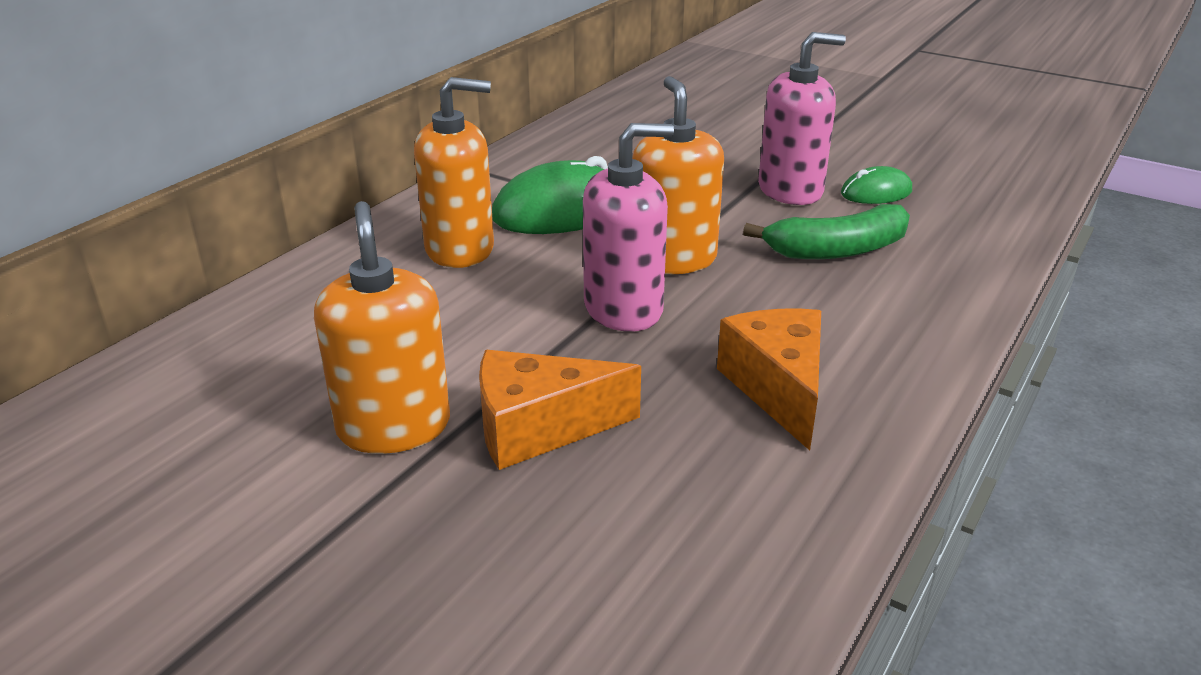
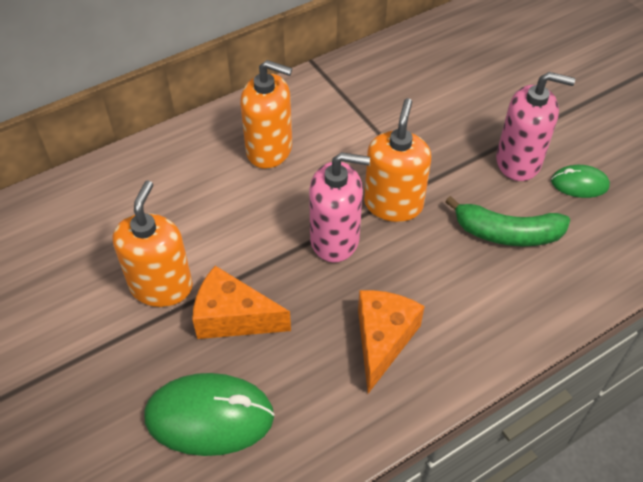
camera: 25 degrees right, 20 degrees up
green mouse [492,156,608,234] -> green mouse moved to [144,373,274,456]

